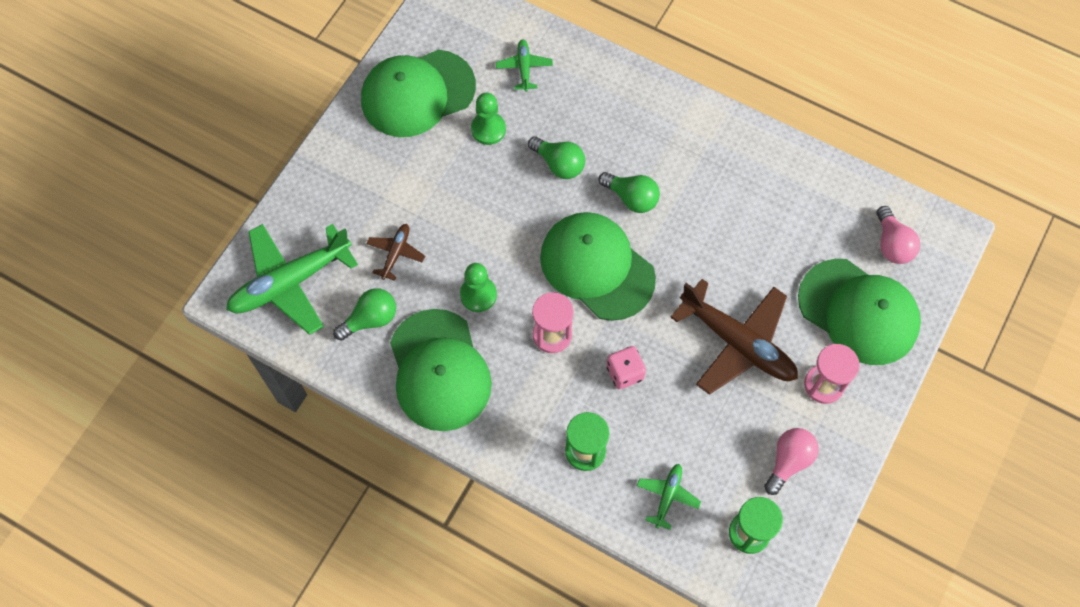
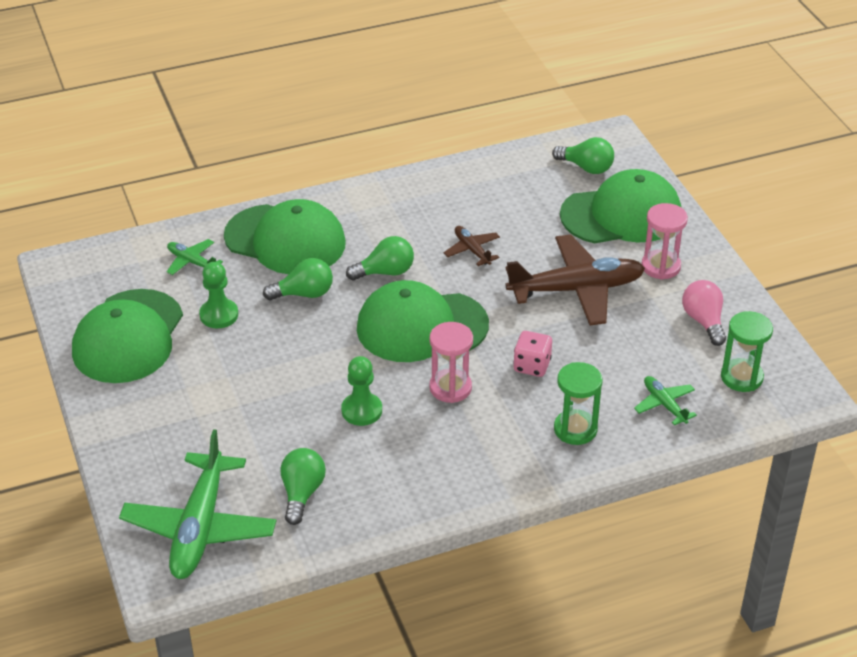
camera: 50 degrees left, 25 degrees down
brown plane [366,224,425,281] -> brown plane moved to [444,226,500,266]
green cap [390,309,492,431] -> green cap moved to [224,199,346,274]
pink light bulb [877,206,920,264] -> green light bulb [552,137,614,174]

